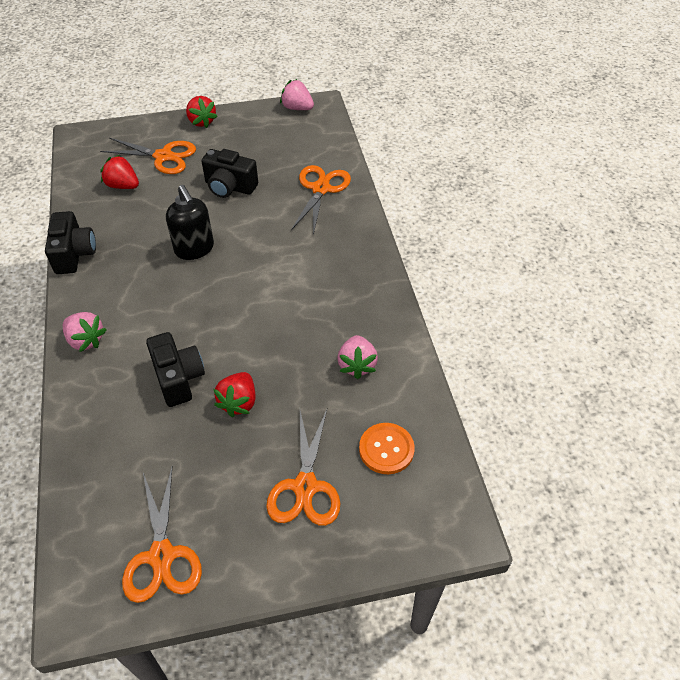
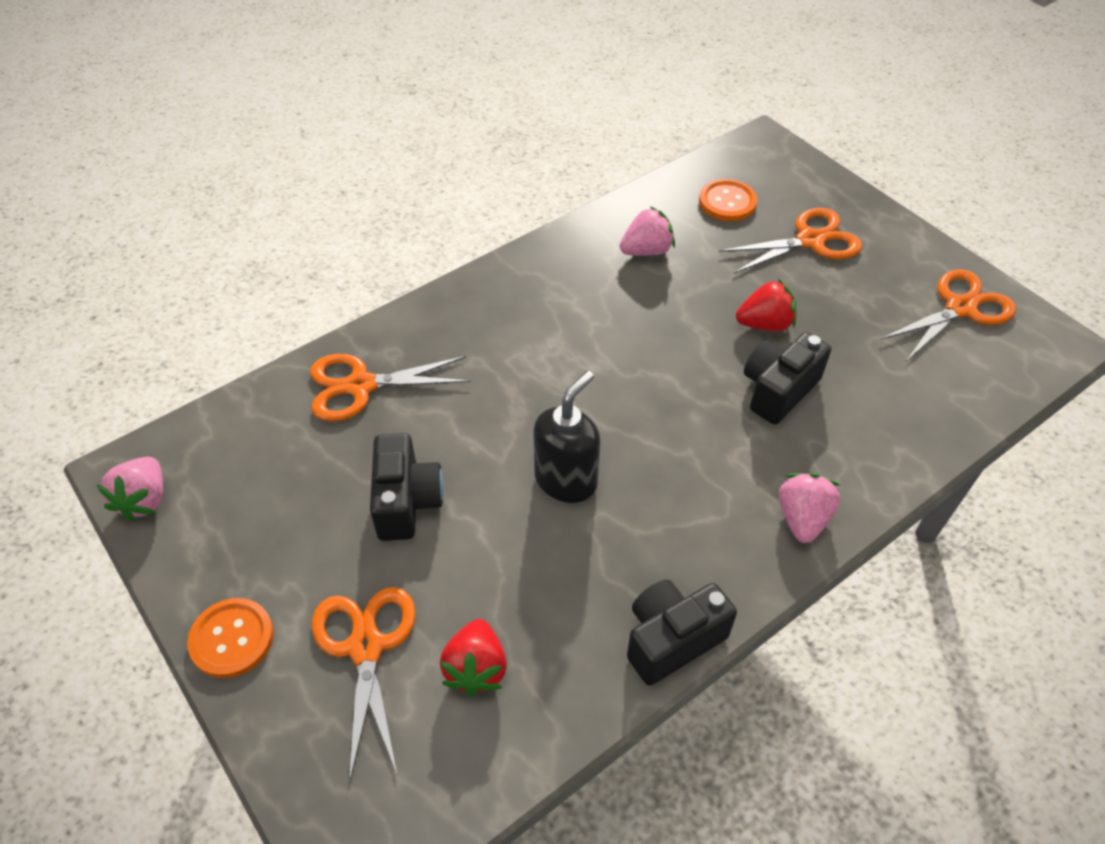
camera: 115 degrees left, 0 degrees up
red strawberry [186,96,218,128] -> orange button [187,598,274,678]

